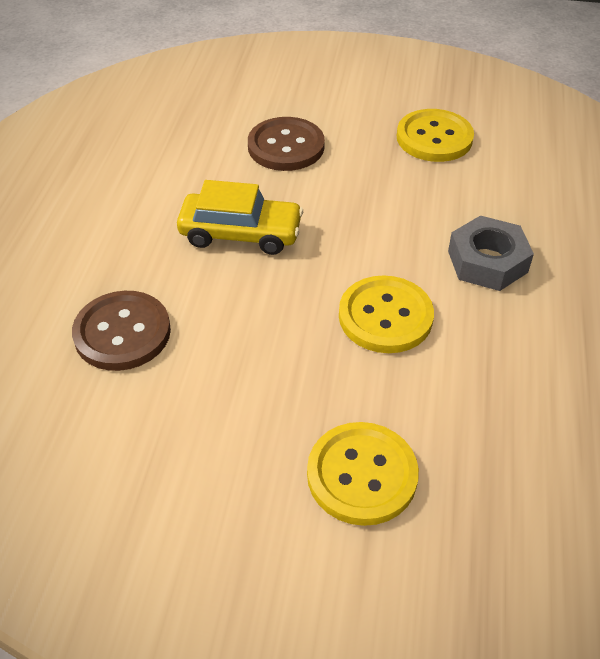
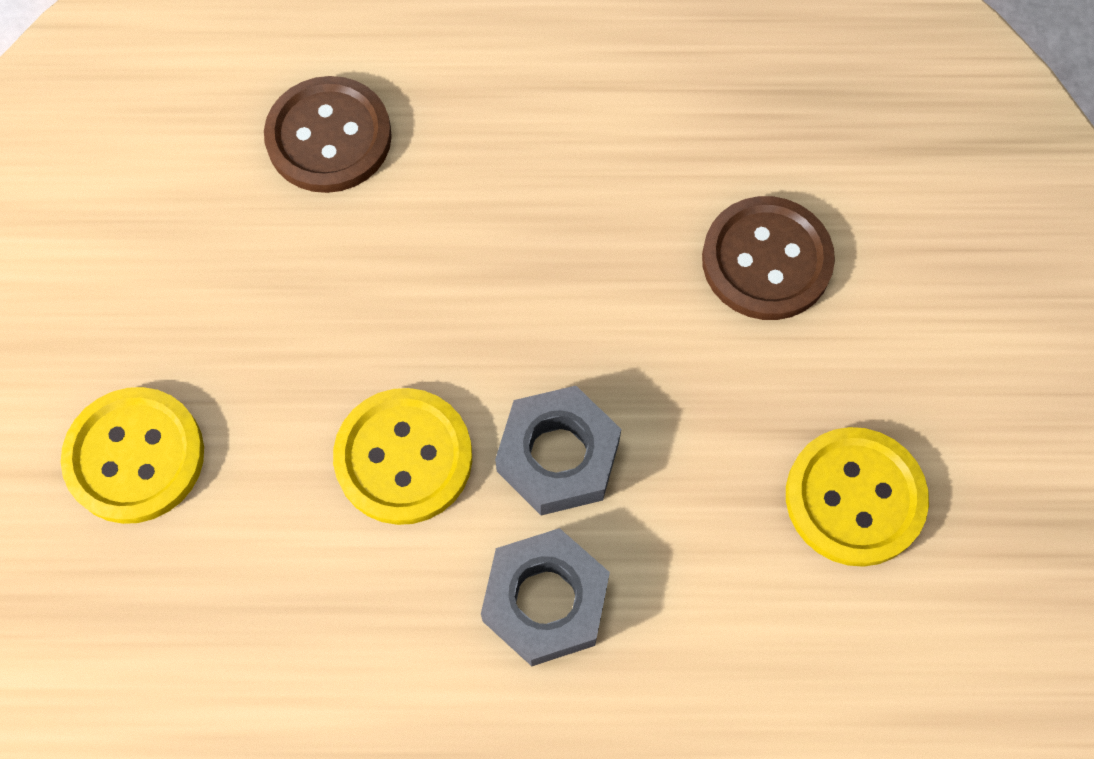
camera: 80 degrees right, 20 degrees up
yellow car [177,180,303,255] -> none
none -> grey nut [495,386,621,515]

